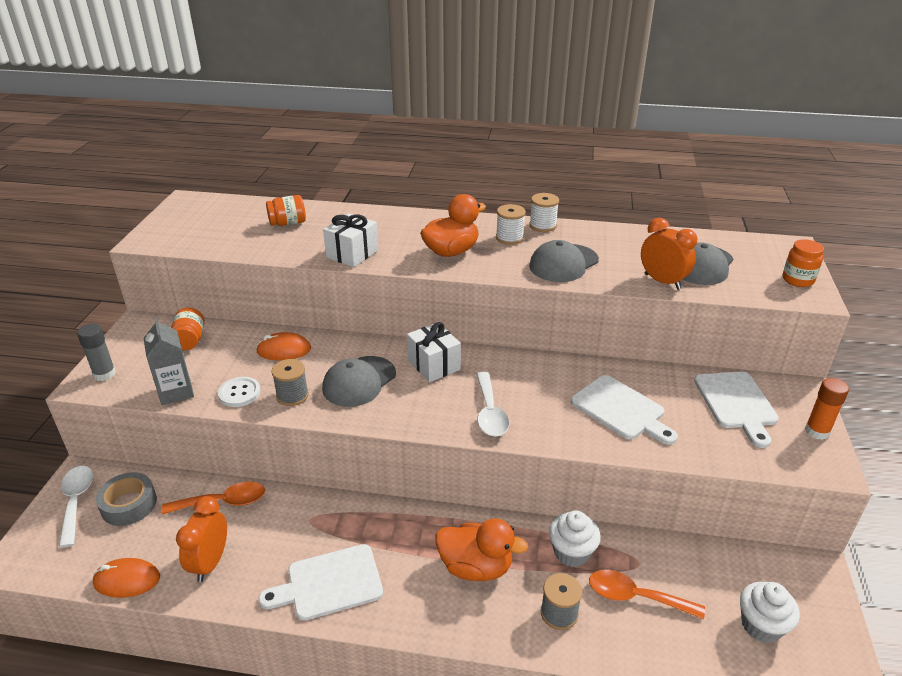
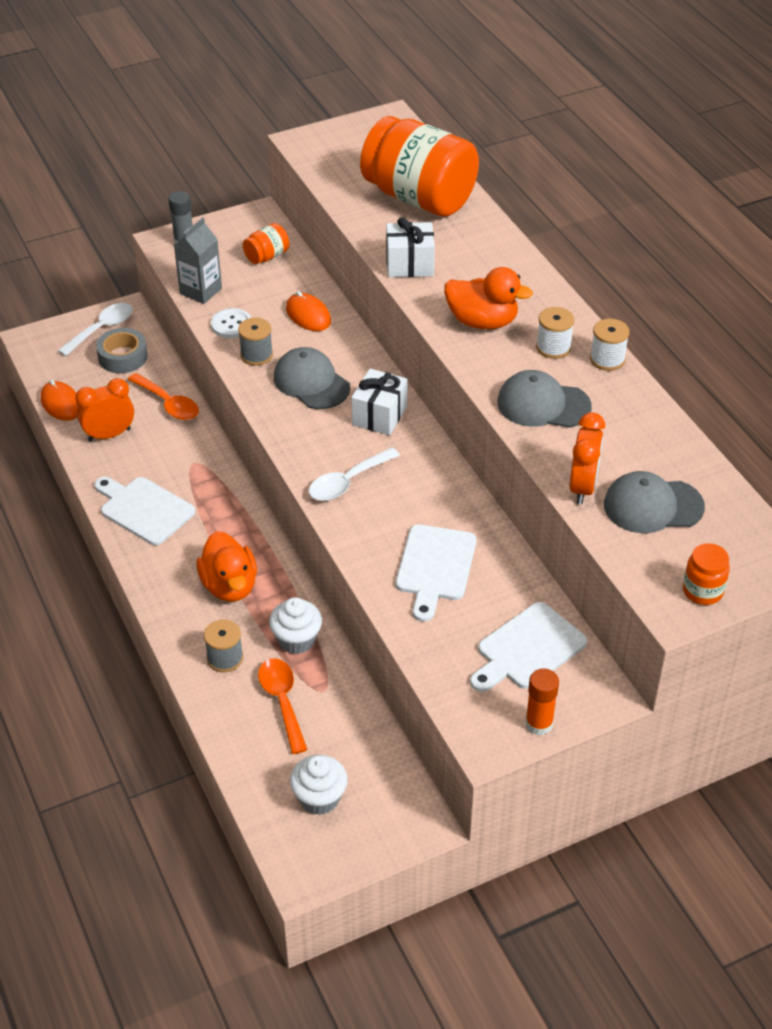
camera: 55 degrees right, 10 degrees up
orange jar [266,195,306,226] -> orange jar [360,116,479,217], size x2.42
grey cap [322,356,396,407] -> grey cap turned 45 degrees clockwise [274,347,350,409]

